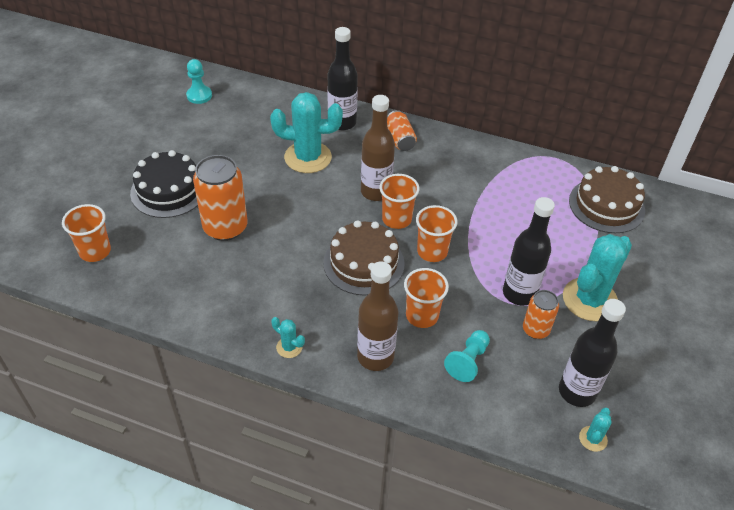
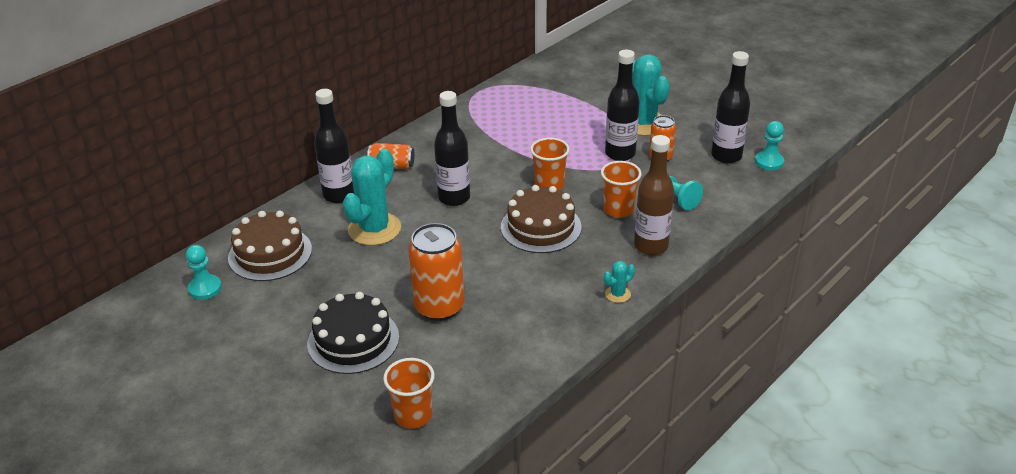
camera: 65 degrees left, 10 degrees down
brown bottle [361,95,395,201] -> black bottle [434,91,470,206]
orange cup [379,174,420,229] -> none
brown cake [569,166,645,233] -> brown cake moved to [228,211,312,281]
turquoise cactus [579,408,612,452] -> turquoise pawn [755,121,784,170]

